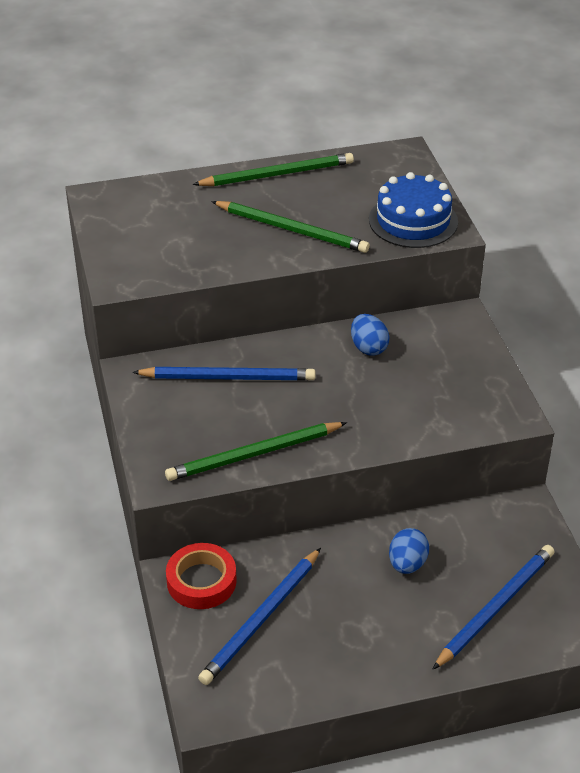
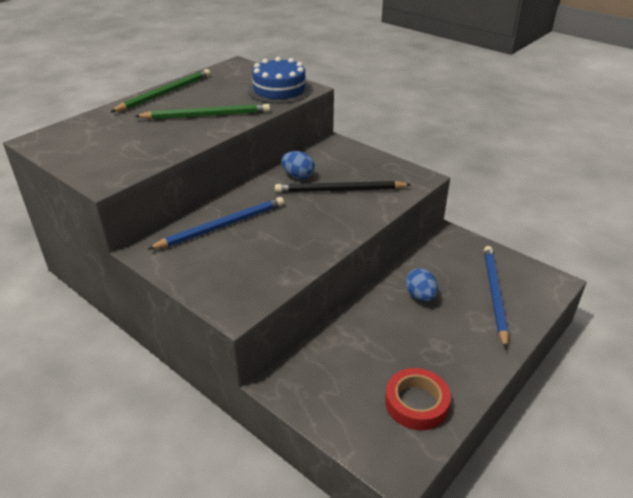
camera: 35 degrees left, 5 degrees down
green pencil [165,422,347,481] -> none
red tape [166,543,237,609] -> red tape moved to [385,368,451,430]
blue pencil [198,548,321,685] -> none
none -> black pencil [275,181,411,193]

